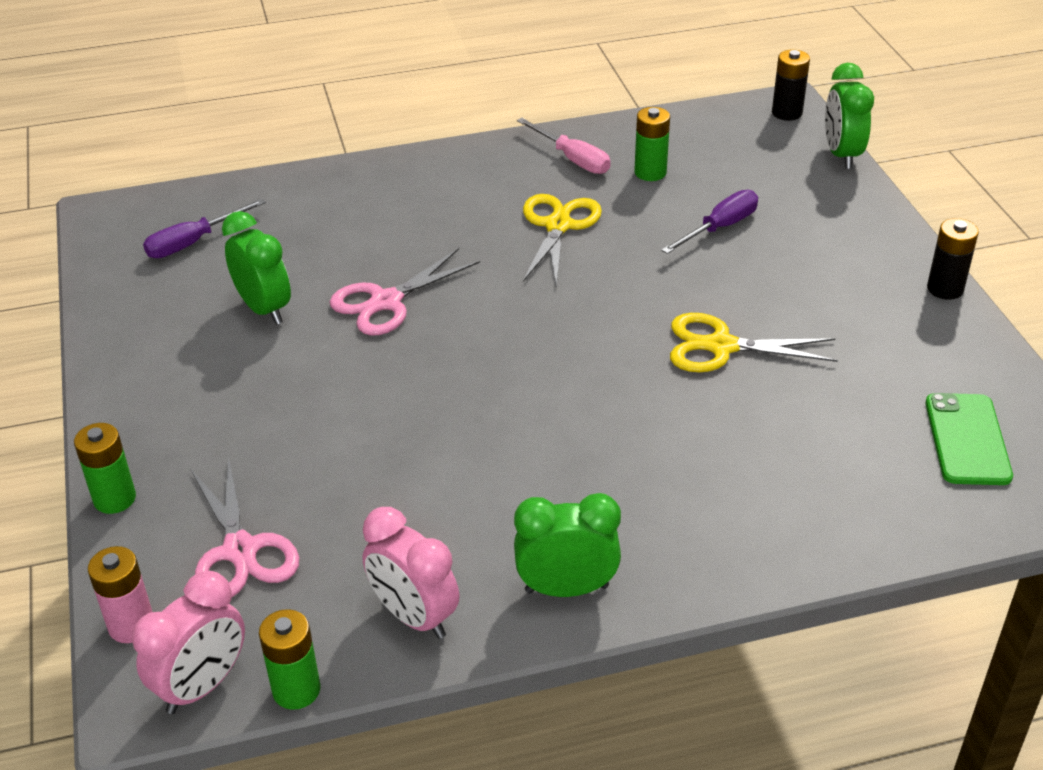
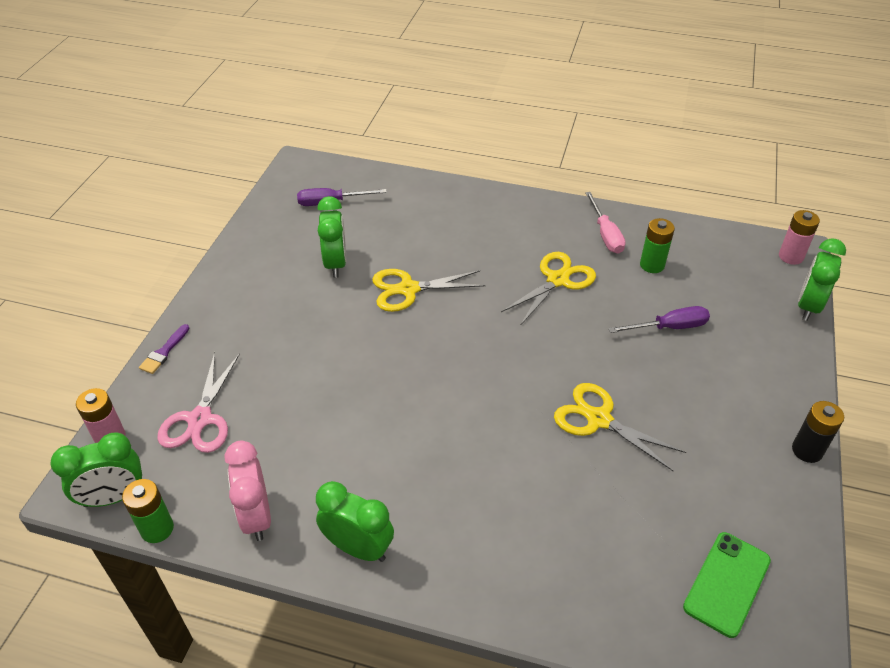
camera: 30 degrees right, 5 degrees up
green battery [74,423,136,514] -> purple brush [139,324,190,374]
pink clock [132,571,245,714] -> green clock [51,432,142,507]
pink scissors [330,248,480,335] -> yellow scissors [372,269,486,312]
black battery [772,49,810,121] -> pink battery [779,210,820,265]

